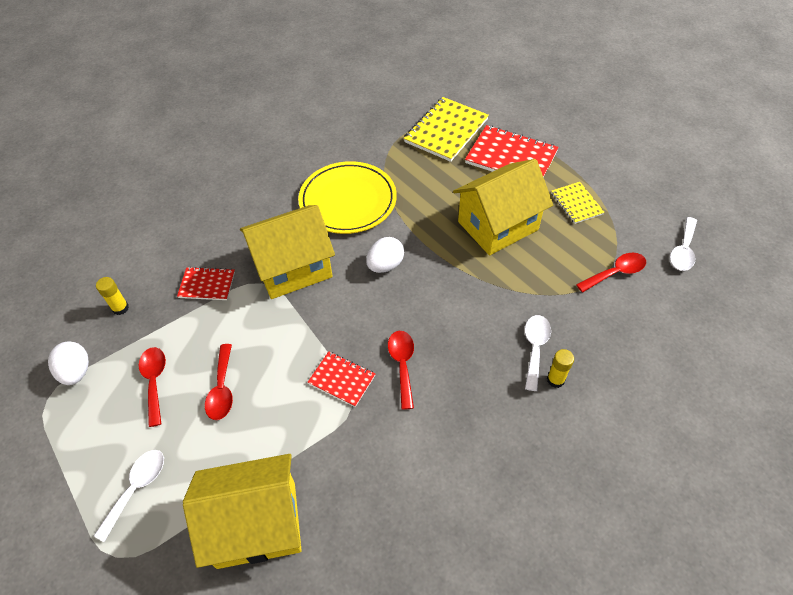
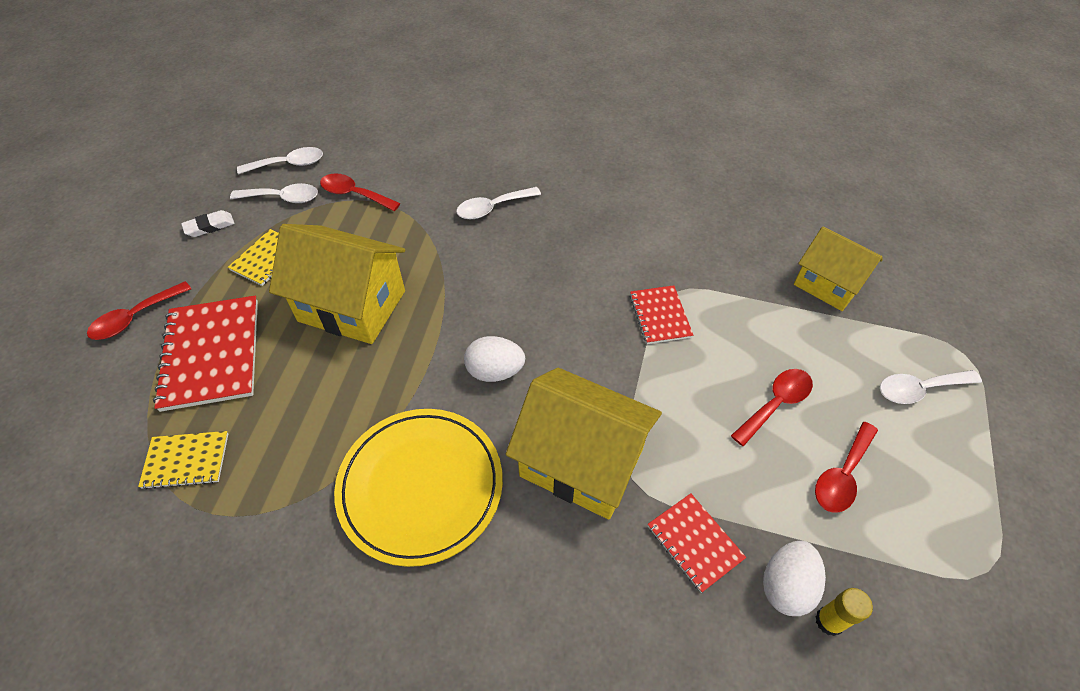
camera: 130 degrees left, 0 degrees up
white egg [48,341,89,385] -> white egg moved to [763,541,826,616]
yellow house [183,454,302,569] -> yellow house [794,226,883,311], size x0.65
red spoon [388,331,414,410] -> red spoon moved to [87,281,191,340]
yellow notebook [404,97,489,162] -> yellow notebook [138,431,228,490], size x0.56
yellow glue stick [547,349,574,388] -> none
none -> white eraser [181,210,234,237]
none -> white spoon [230,183,318,203]

